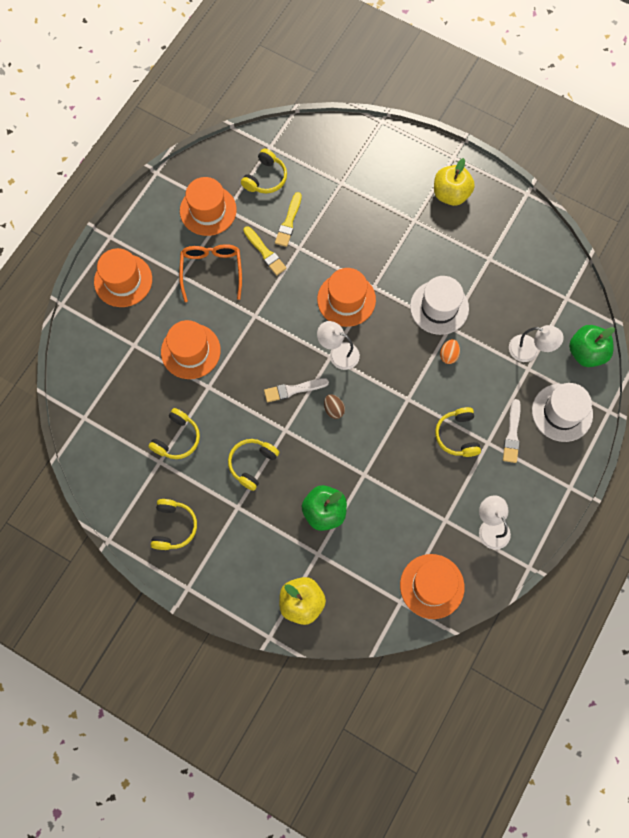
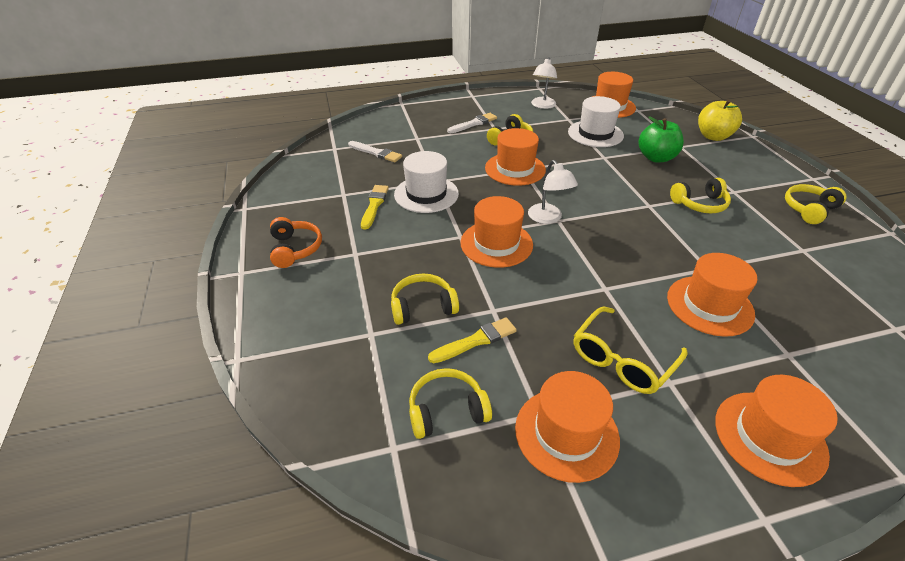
camera: 135 degrees left, 30 degrees down
yellow headphones [148,408,200,459] -> yellow headphones moved to [391,273,459,325]
orange glasses [179,244,242,302] -> yellow glasses [574,307,688,394]
yellow brush [243,226,287,276] -> yellow brush moved to [361,185,389,230]
white brush [264,378,329,402] -> white brush moved to [348,141,402,162]
brown egg [324,394,345,419] -> none
yellow apple [434,158,475,206] -> orange headphones [270,217,322,268]
orange egg [440,339,460,364] -> none
white lamp [509,325,564,362] -> none
white hat [532,383,593,442] -> white hat moved to [568,96,624,147]
green apple [569,325,615,367] -> none
none -> orange hat [485,128,546,186]

